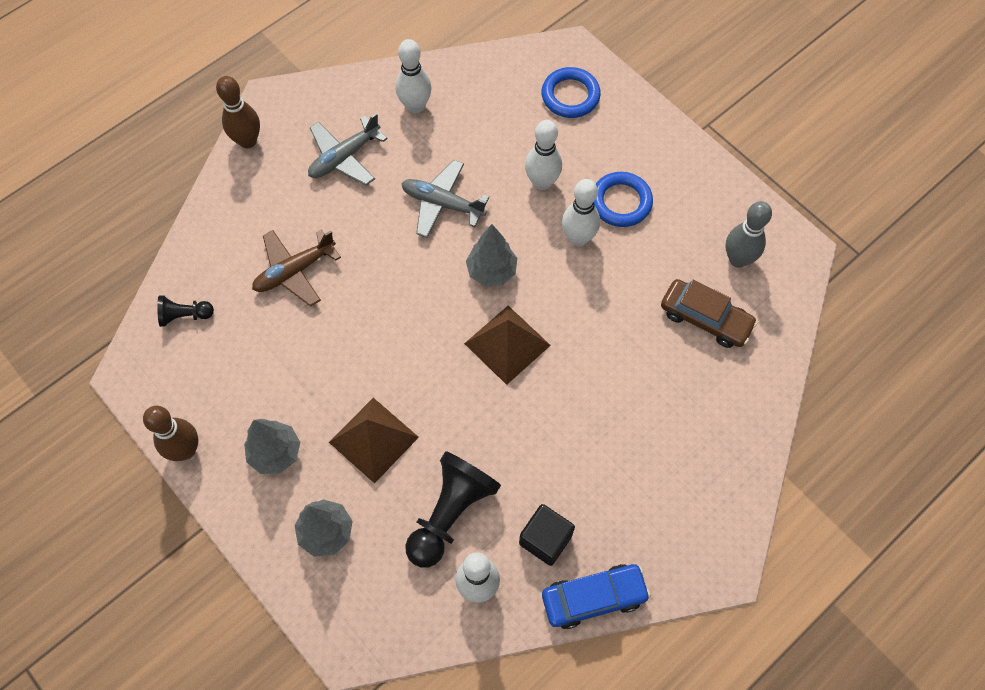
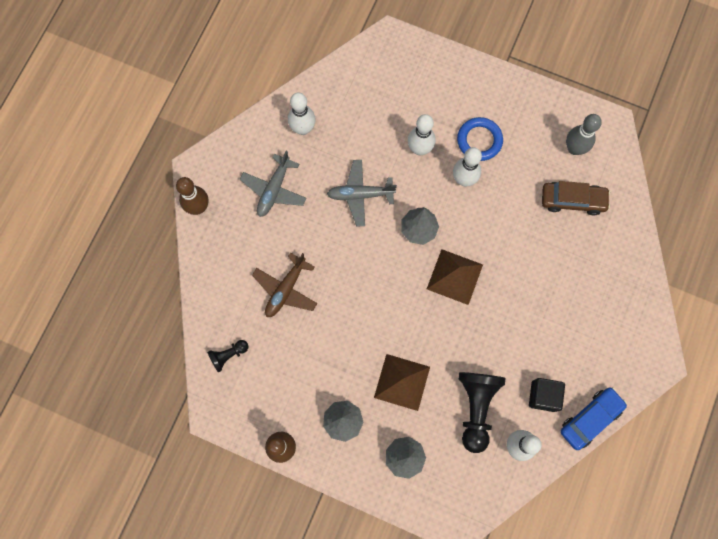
camera: 25 degrees left, 10 degrees up
blue ring [541,67,601,118] -> none

